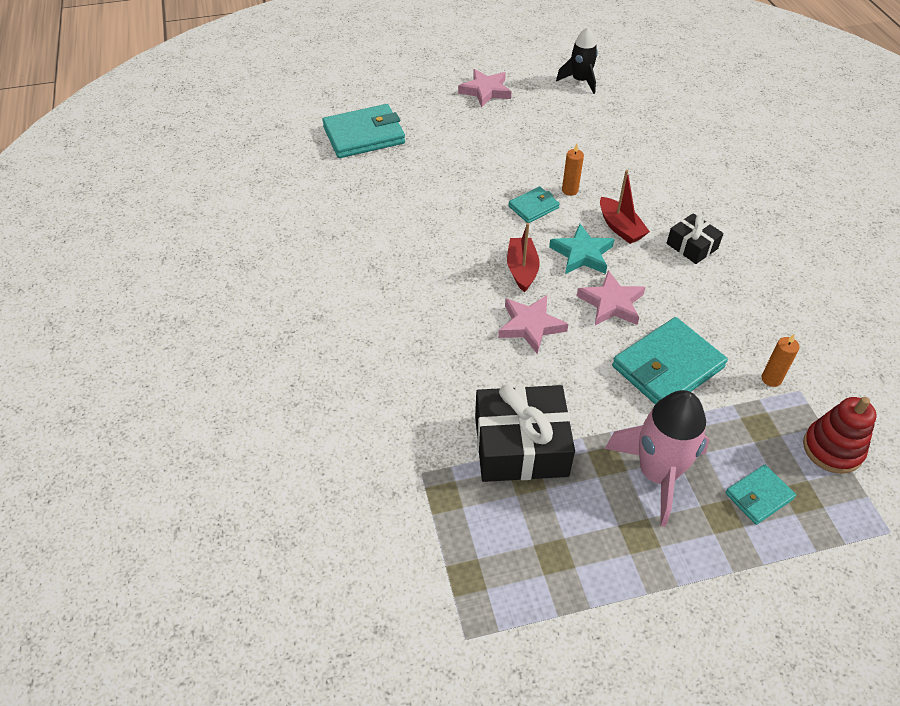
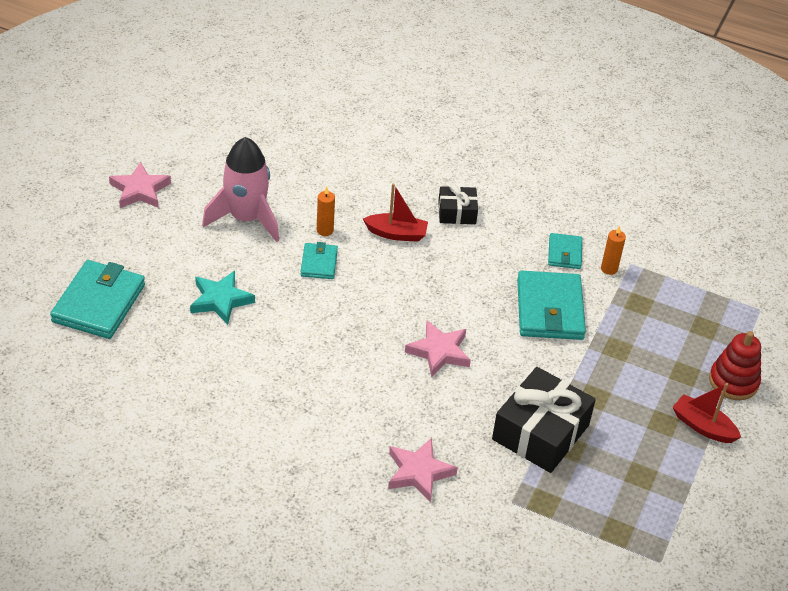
camera: 55 degrees left, 5 degrees down
red boat [507,223,540,292] -> red boat moved to [672,383,741,443]
turquoise star [549,224,615,274] -> turquoise star moved to [190,271,255,325]
black rocket [556,27,598,94] -> none
pink star [577,271,646,326] -> pink star moved to [388,438,458,503]
pink rocket [605,390,709,527] -> pink rocket moved to [202,137,279,242]
turquoise wallet [725,465,796,525] -> turquoise wallet moved to [548,233,582,269]
red stacking toy [803,397,877,474] -> red stacking toy moved to [709,331,761,400]

